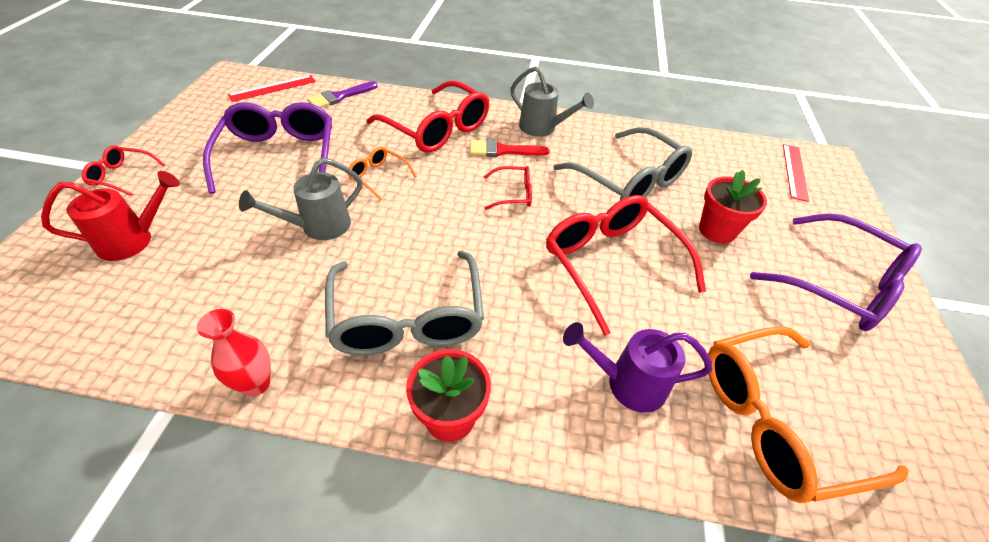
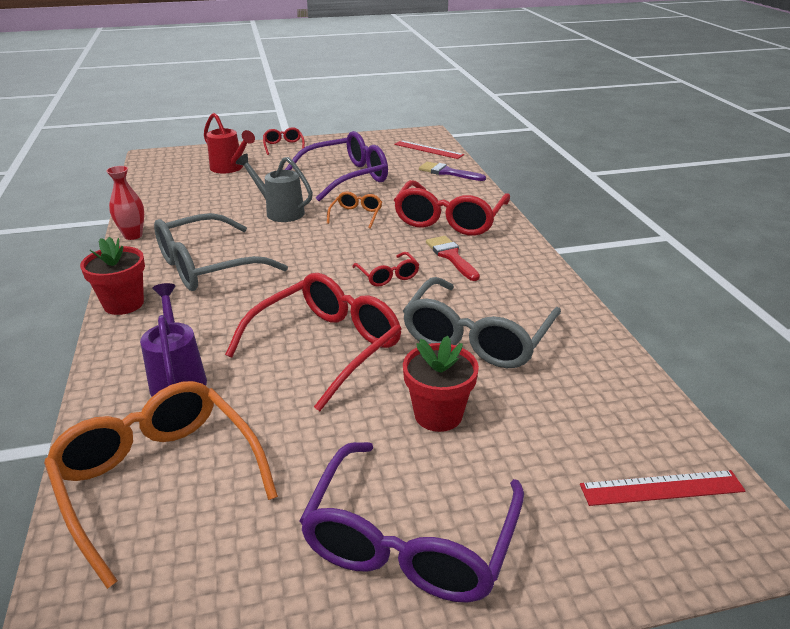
camera: 70 degrees right, 15 degrees down
grey watering can [510,66,594,137] -> none

